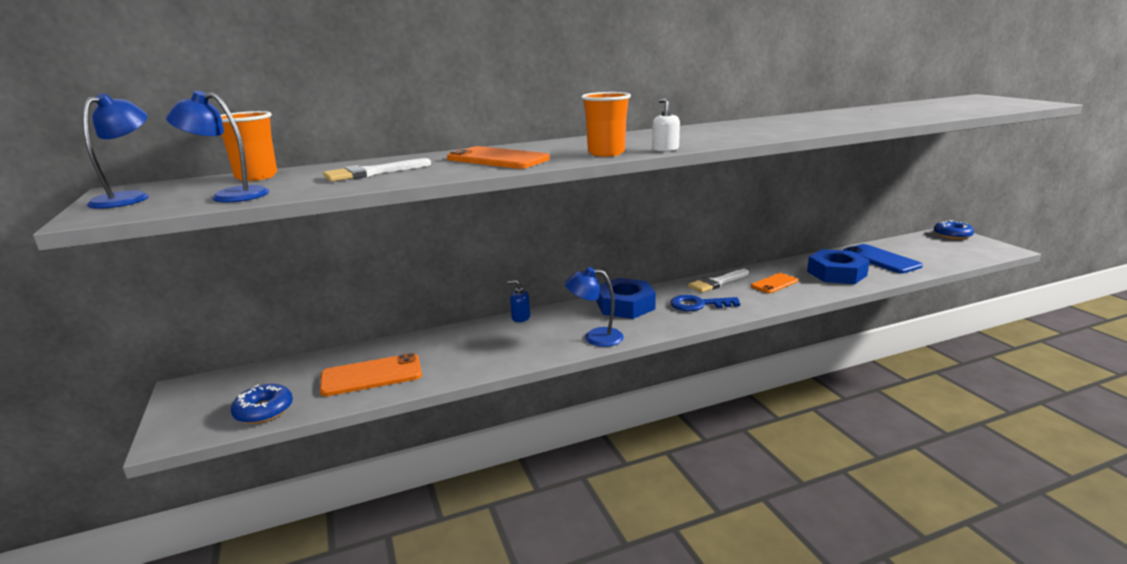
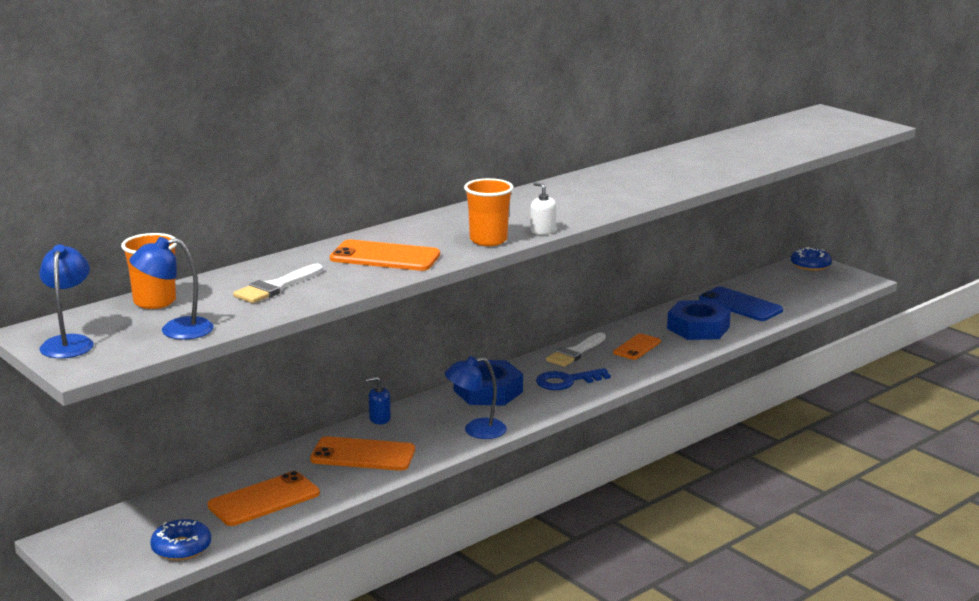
camera: 20 degrees left, 0 degrees up
none -> orange phone [310,436,415,471]

